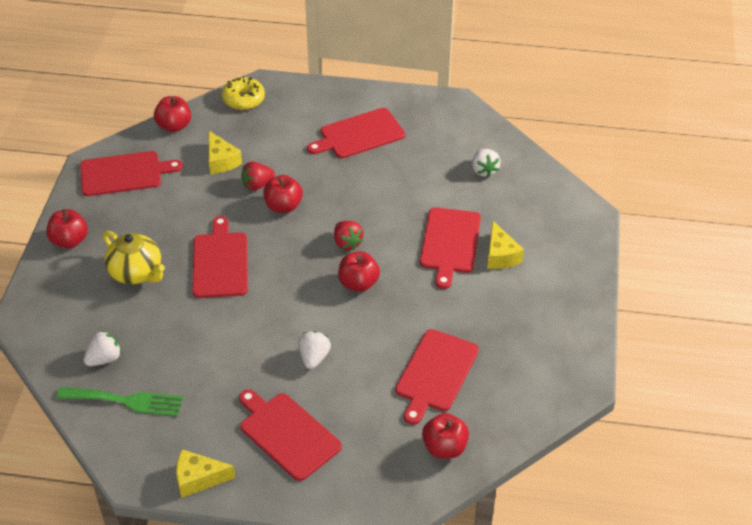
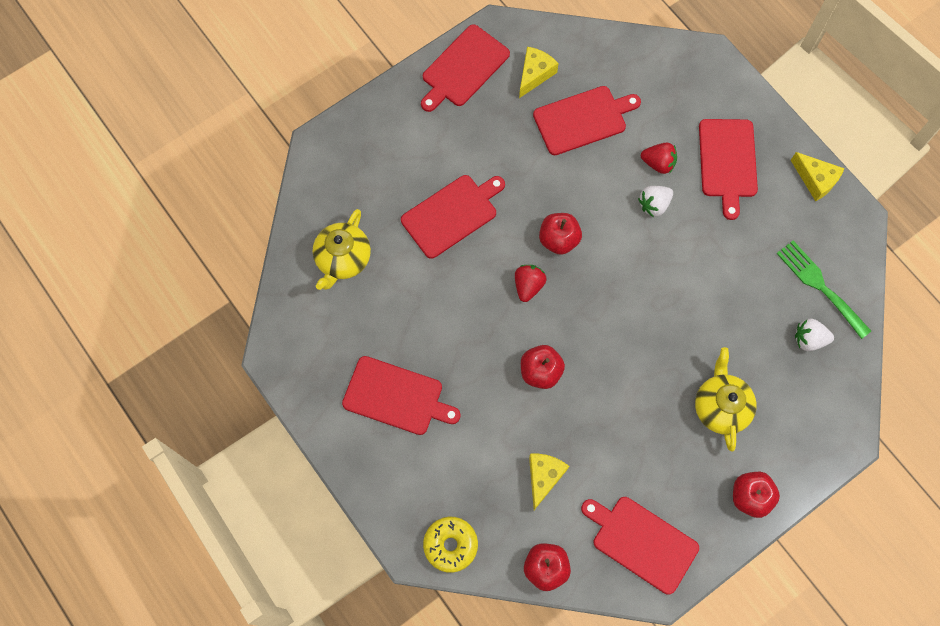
camera: 135 degrees left, 25 degrees up
red cutting board [192,216,248,298] -> red cutting board moved to [421,24,510,112]
red strawberry [241,161,275,191] -> red strawberry moved to [641,143,677,174]
red apple [422,413,469,459] -> none
white strawberry [472,149,501,177] -> yellow teapot [313,209,371,290]
yellow cheese [487,221,524,269] -> yellow cheese moved to [519,46,559,98]

